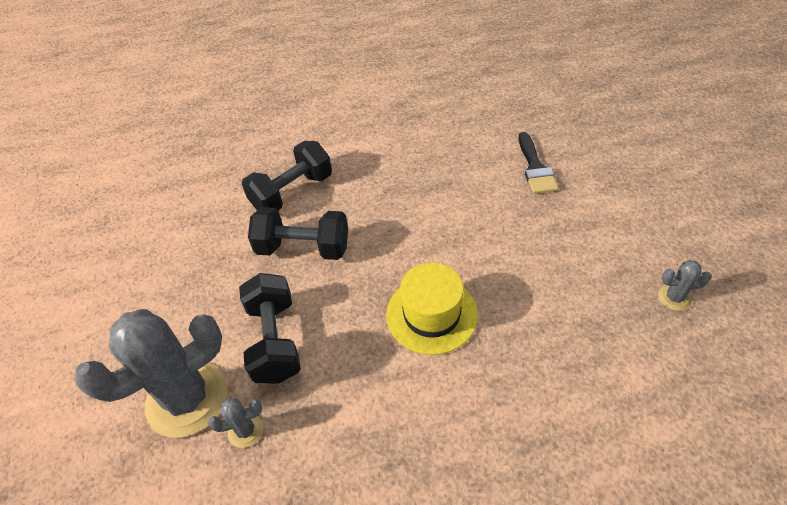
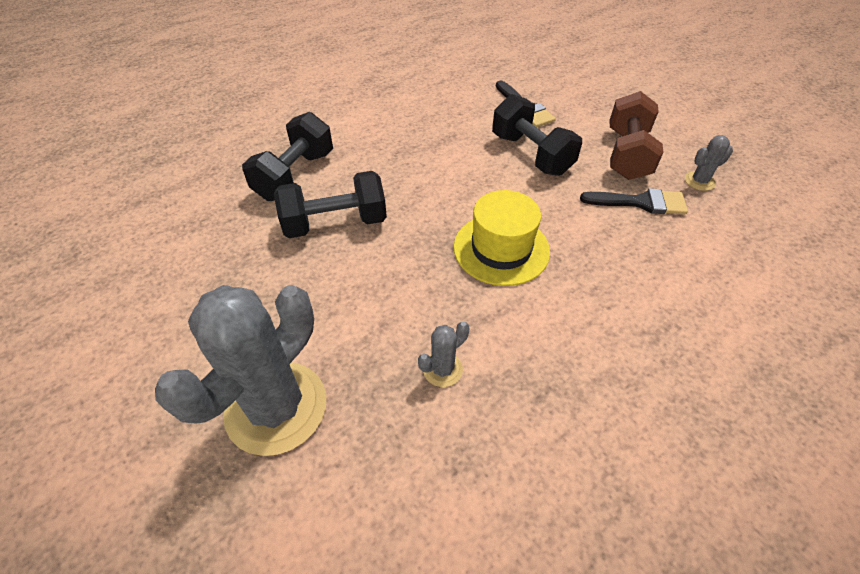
camera: 25 degrees left, 0 degrees up
grey cactus [208,398,263,448] -> grey cactus moved to [418,321,470,387]
black dumbbell [239,273,301,384] -> black dumbbell moved to [492,94,582,176]
none -> black brush [580,188,688,214]
none -> brown dumbbell [610,91,664,180]

